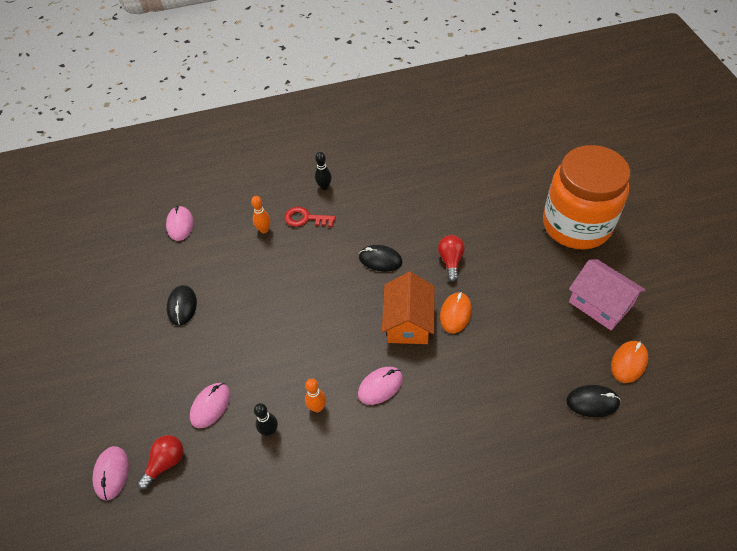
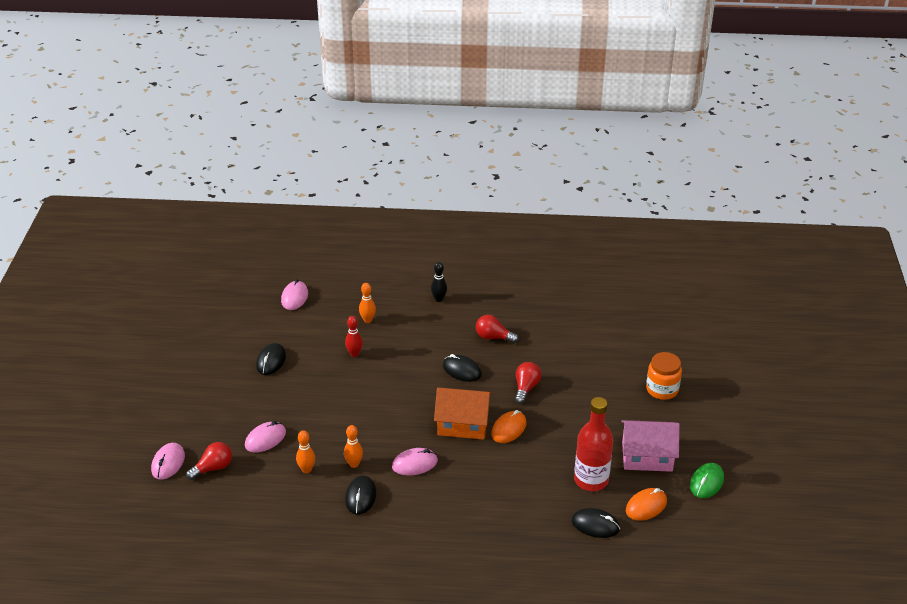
camera: 15 degrees right, 15 degrees down
black bowling pin [254,403,278,436] -> orange bowling pin [296,430,315,473]
red key [285,207,336,227] -> none
orange house [382,272,435,344] -> orange house turned 75 degrees clockwise [434,388,492,440]
orange jar [543,145,630,250] -> orange jar [646,352,682,400], size x0.47
pink house [569,259,646,330] -> pink house turned 60 degrees counterclockwise [621,420,680,472]
none -> red bowling pin [345,316,363,357]
none -> black mouse [345,475,377,515]
none -> red light bulb [476,315,519,343]
none -> red bottle [574,397,613,491]
none -> green mouse [690,463,724,498]

